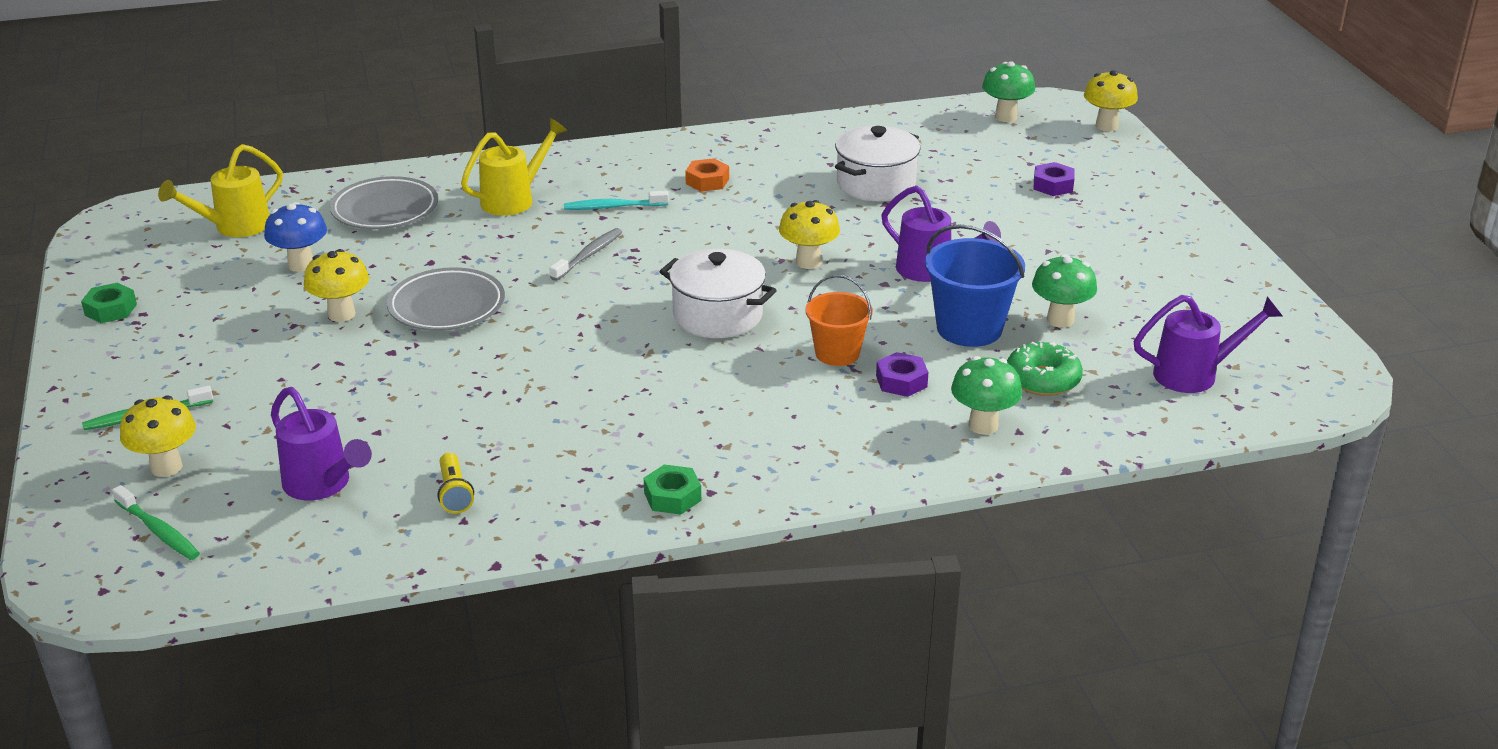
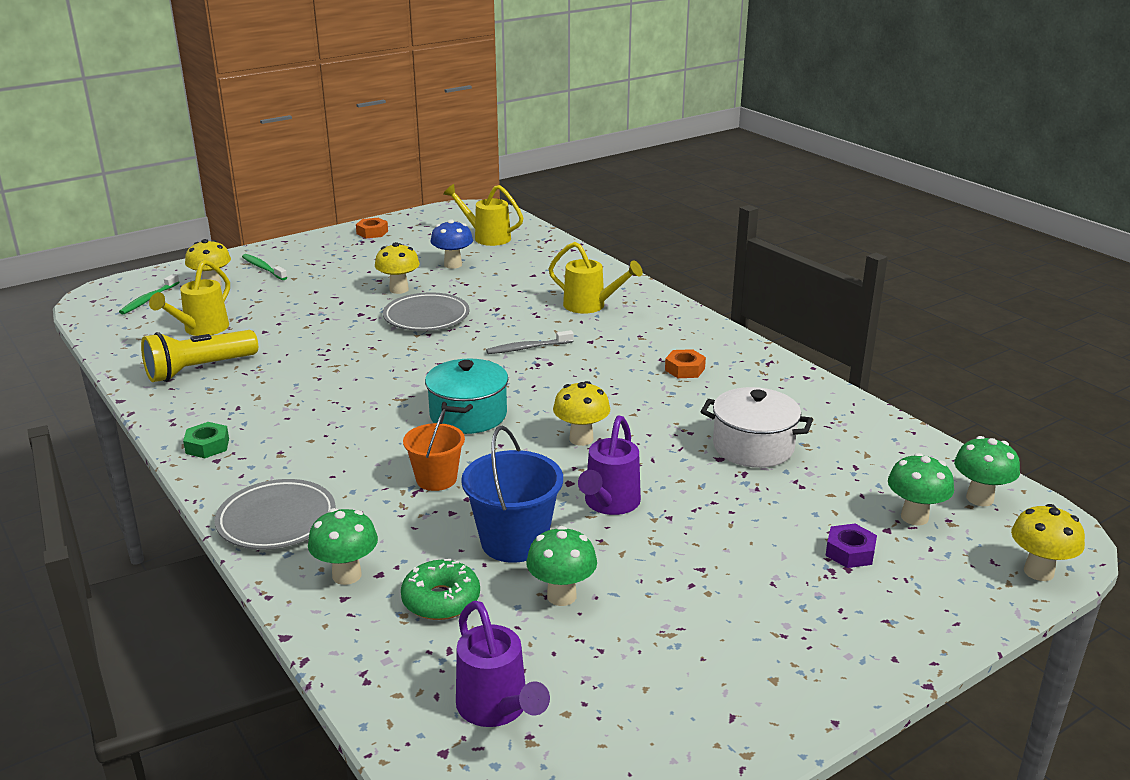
camera: 70 degrees right, 5 degrees down
green nut [81,283,137,323] -> orange nut [356,218,388,238]
purple watering can [271,387,372,500] -> yellow watering can [149,260,230,336]
grey plate [330,176,438,229] -> grey plate moved to [215,479,336,550]
yellow flashlight [438,453,474,514] -> yellow flashlight [141,330,258,382], size x1.97
grey toothbrush [549,228,622,281] -> grey toothbrush turned 150 degrees clockwise [486,330,574,354]
turquoise toothbrush [564,191,669,210] -> none
white pot [659,249,777,338] -> turquoise pot [425,359,508,434]
purple nut [876,352,928,397] -> none
none -> green mushroom [888,453,954,526]

